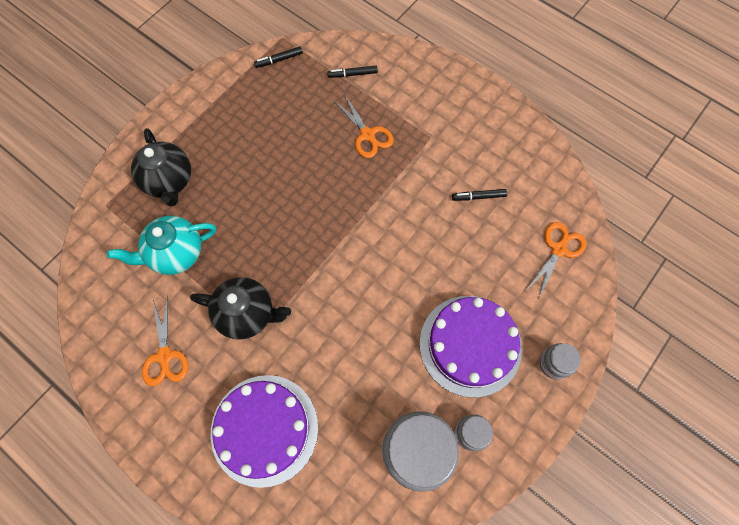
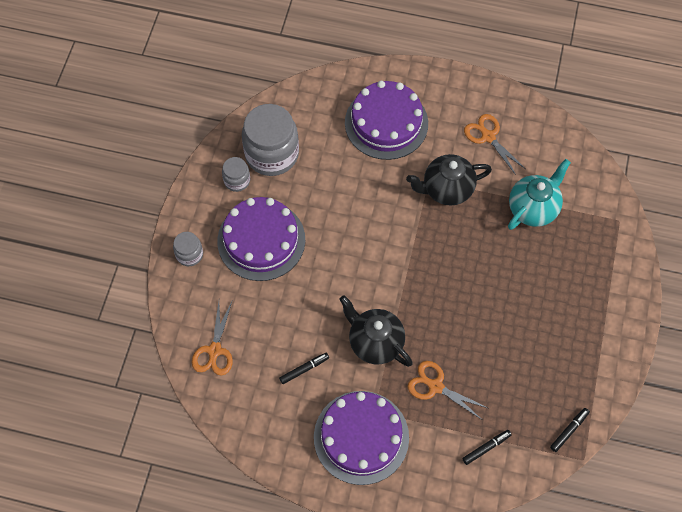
camera: 155 degrees right, 5 degrees down
black teapot [131,128,191,207] -> black teapot moved to [339,295,413,367]
none -> purple cake [314,391,409,485]

